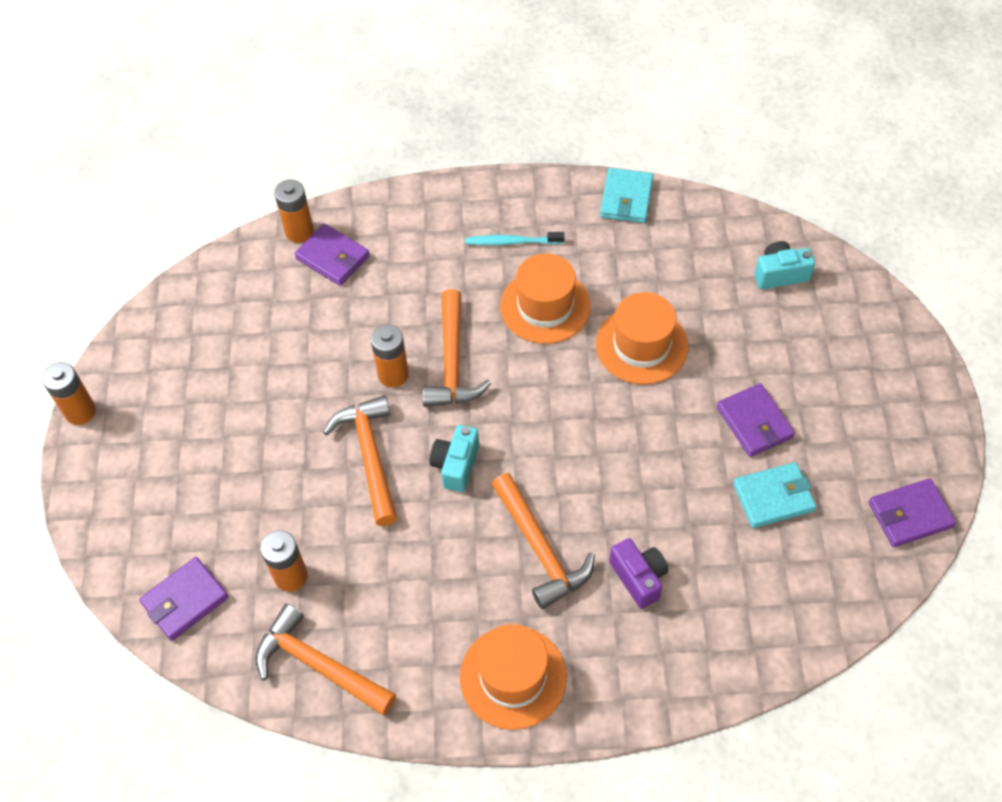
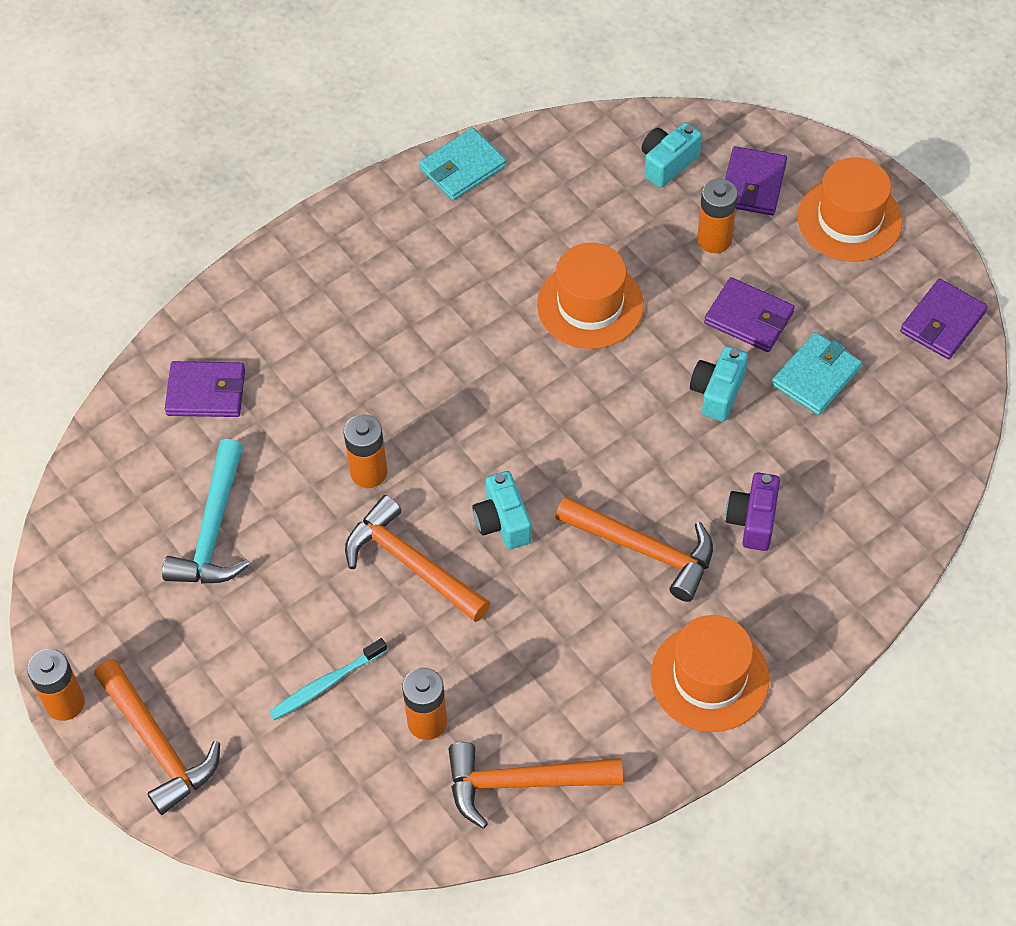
camera: 35 degrees left, 0 degrees up
purple wallet [139,557,229,641] -> purple wallet moved to [725,146,787,215]
orange battery [274,179,314,243] -> orange battery moved to [697,179,738,253]
orange hammer [422,289,491,407] -> orange hammer moved to [94,659,220,815]
turquoise toothbrush [465,232,565,245] -> turquoise toothbrush moved to [269,638,387,720]
orange hat [500,253,591,344] -> orange hat moved to [798,158,903,261]
turquoise wallet [600,168,653,223] -> turquoise wallet turned 75 degrees clockwise [419,128,506,200]
purple camera [609,538,668,609] -> purple camera turned 105 degrees counterclockwise [726,472,780,551]
none -> turquoise hammer [162,439,250,584]
none -> turquoise camera [690,346,748,422]

